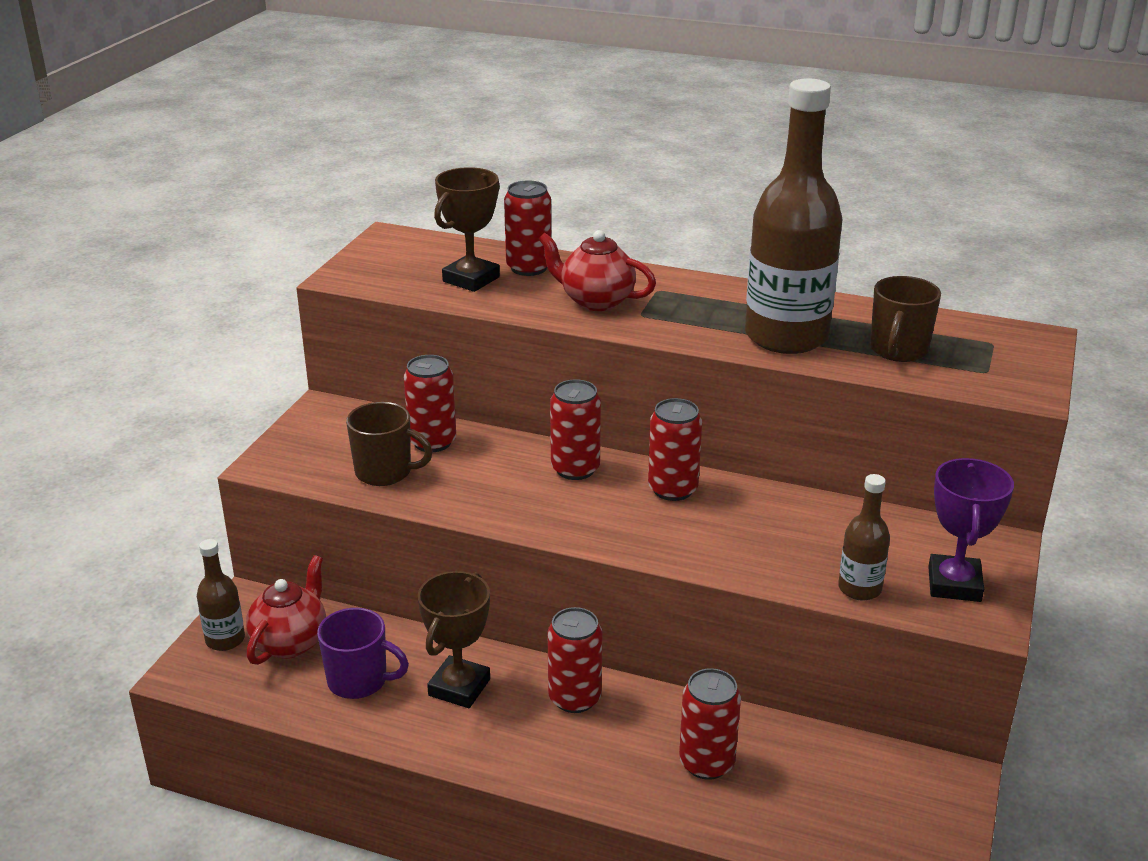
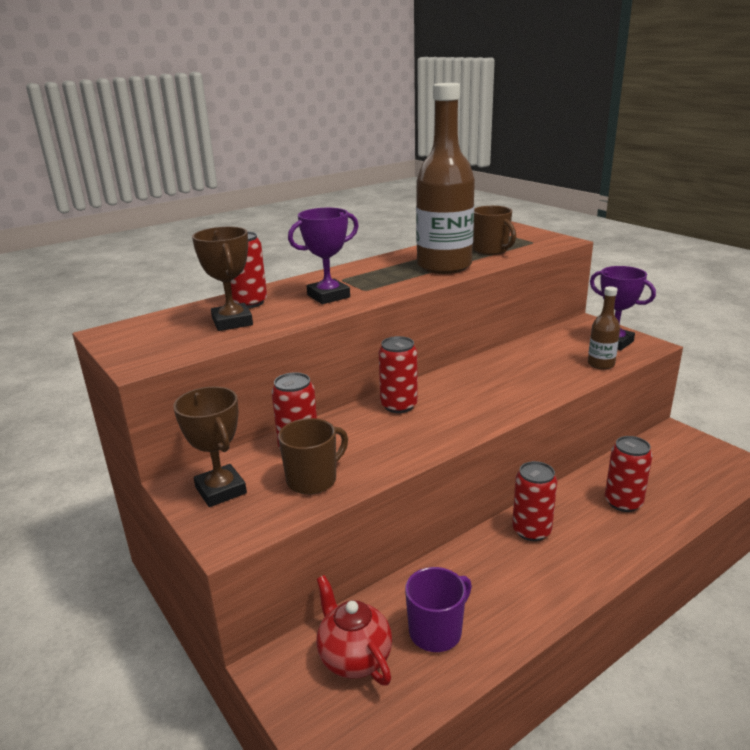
camera: 55 degrees left, 5 degrees down
brown bottle [197,539,245,651] -> none
brown trophy [418,571,490,708] -> brown trophy moved to [173,387,247,507]
red teapot [539,230,656,311] -> purple trophy [288,208,359,304]
red can [648,398,702,501] -> none

